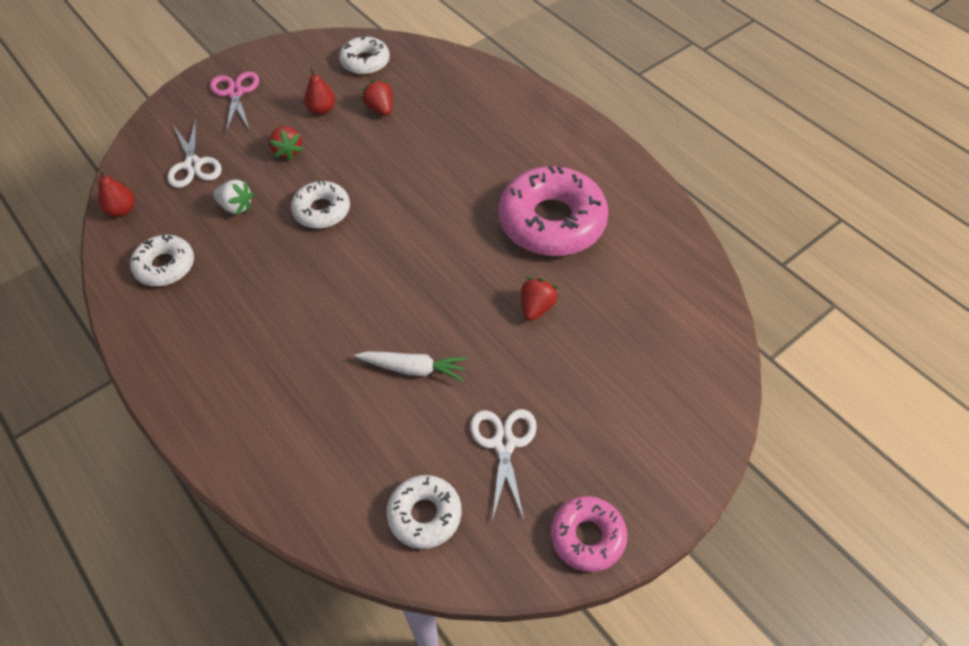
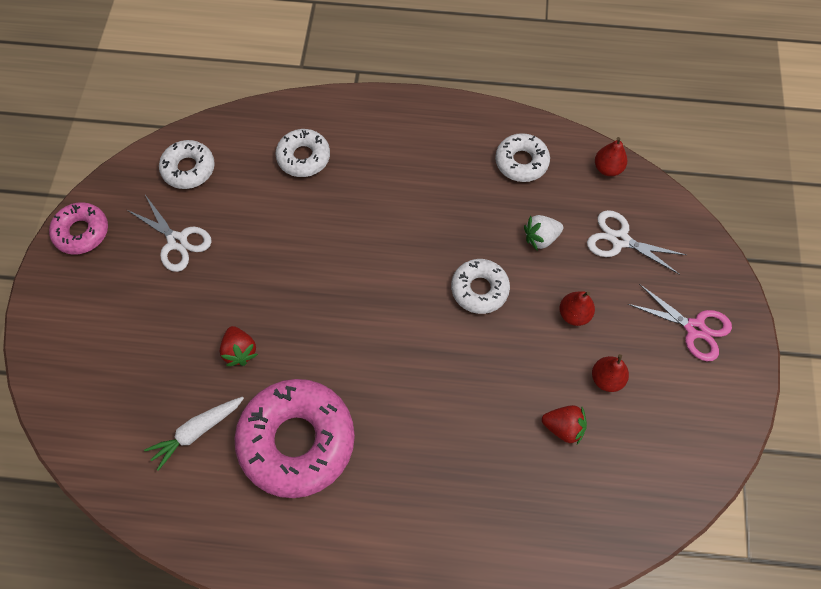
camera: 135 degrees right, 10 degrees up
red strawberry [269,126,304,160] -> red pear [559,291,595,326]
white donut [339,36,390,75] -> white donut moved to [275,129,330,177]
white carrot [355,351,467,381] -> white carrot moved to [144,397,244,471]

